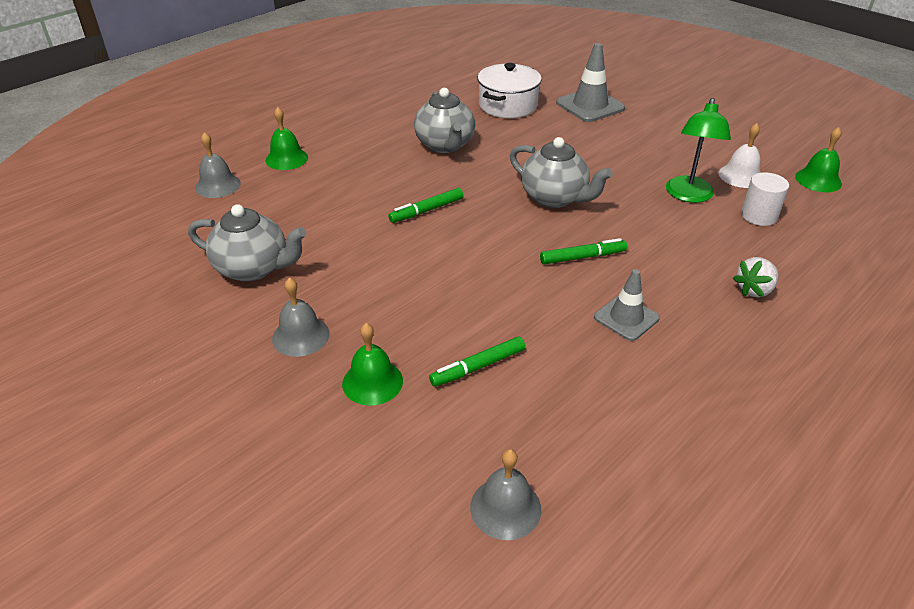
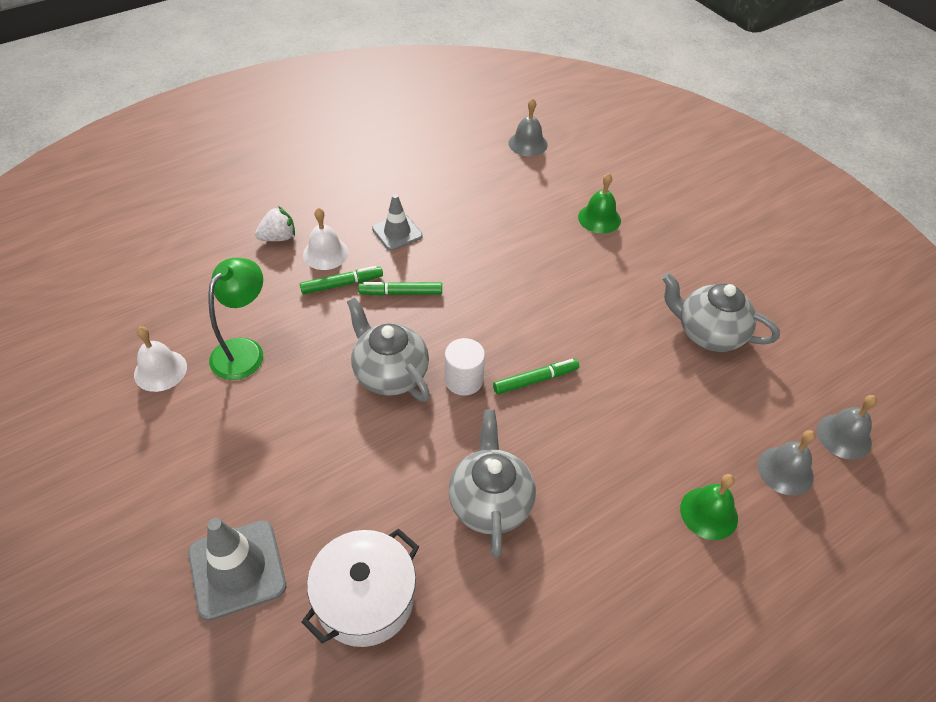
camera: 170 degrees left, 10 degrees up
grey bell [272,278,330,357] -> grey bell moved to [817,395,877,460]
green marker [429,337,525,387] -> green marker moved to [300,266,383,294]
white cylinder [741,172,789,226] -> white cylinder moved to [445,338,485,396]
green bell [795,127,842,192] -> none
none -> white bell [303,208,349,270]

